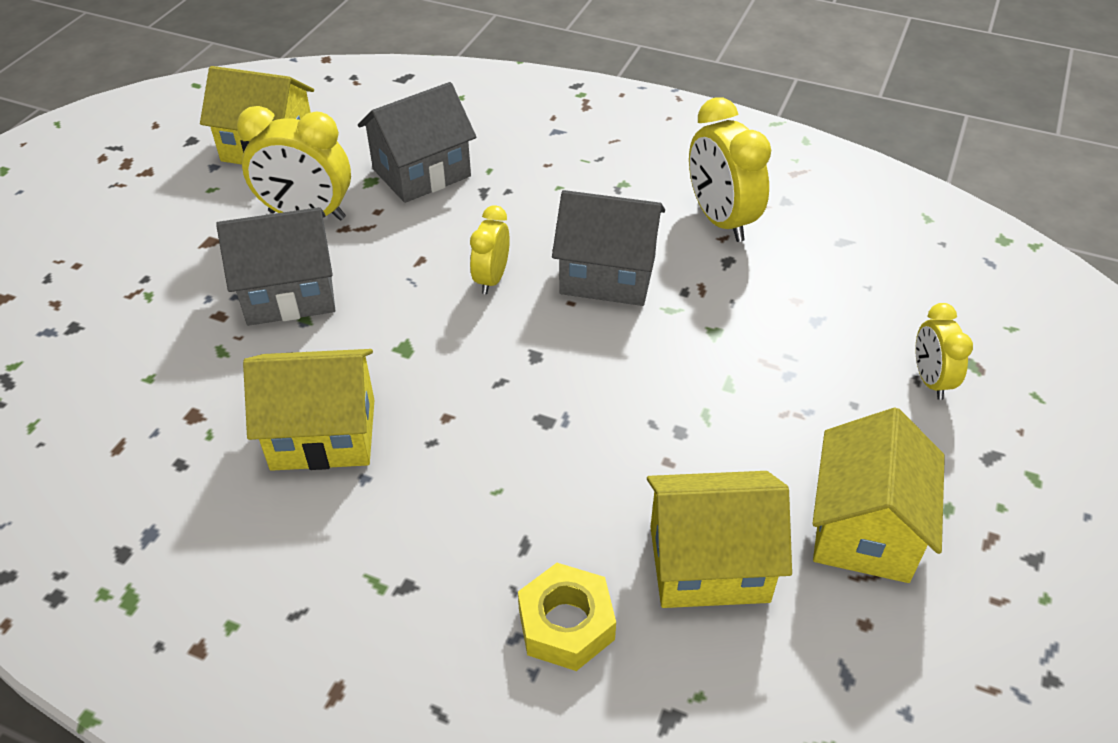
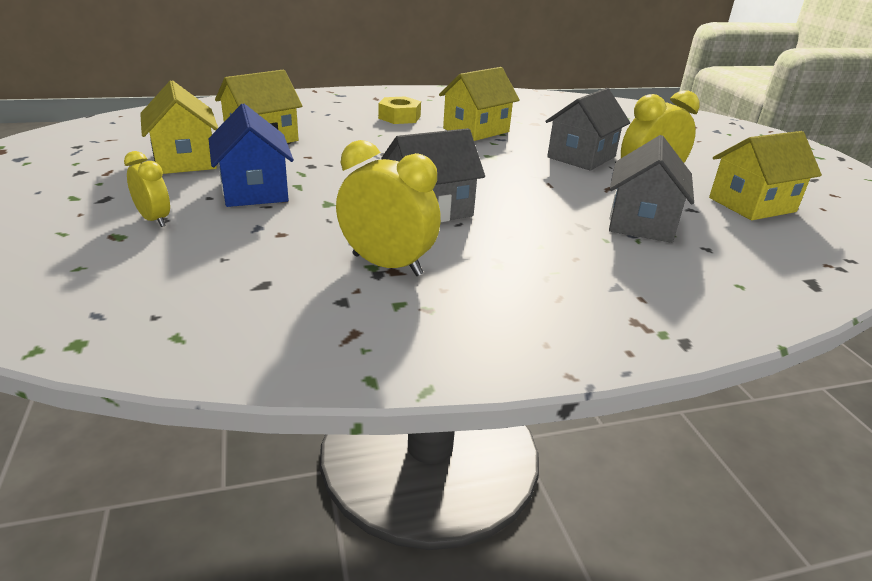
camera: 140 degrees right, 15 degrees down
yellow clock [470,205,510,294] -> none
yellow nut [518,563,616,671] -> yellow nut moved to [378,97,421,124]
none -> blue house [209,104,294,207]

